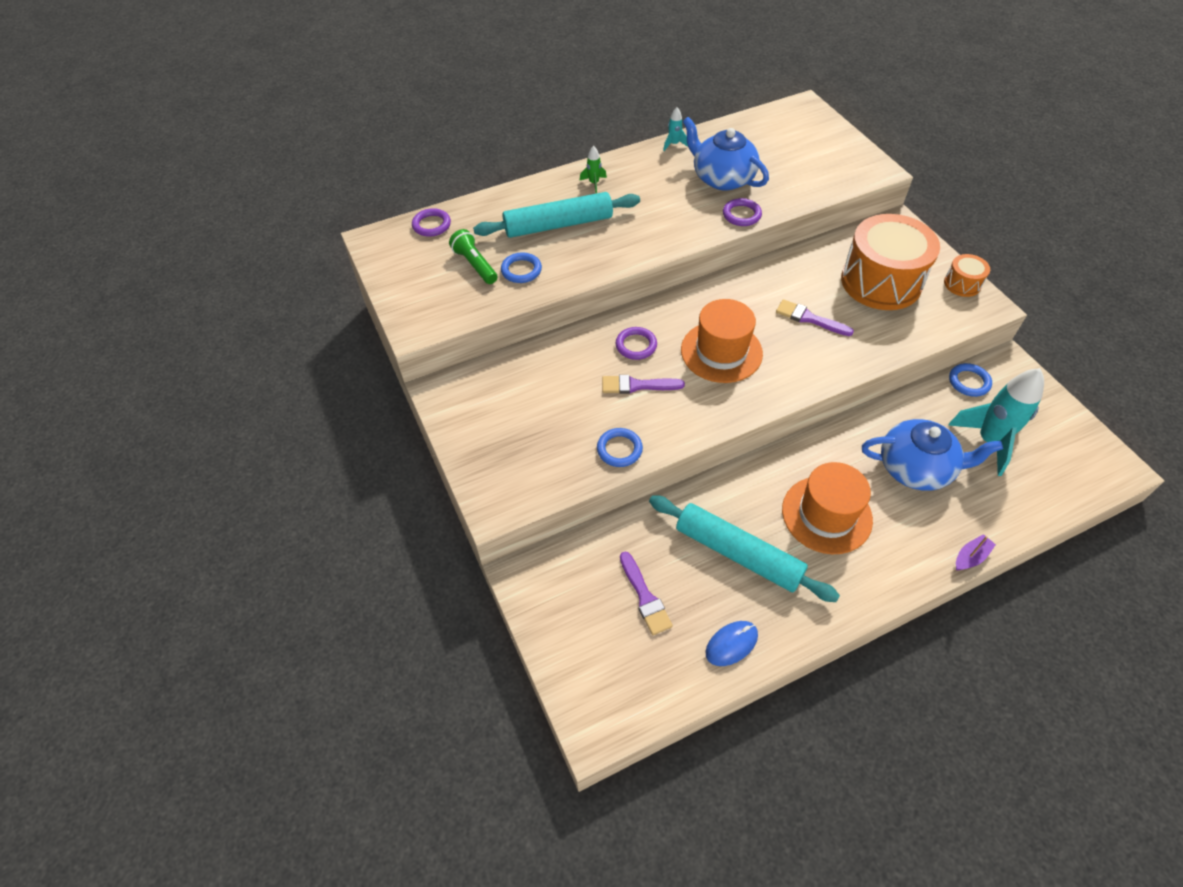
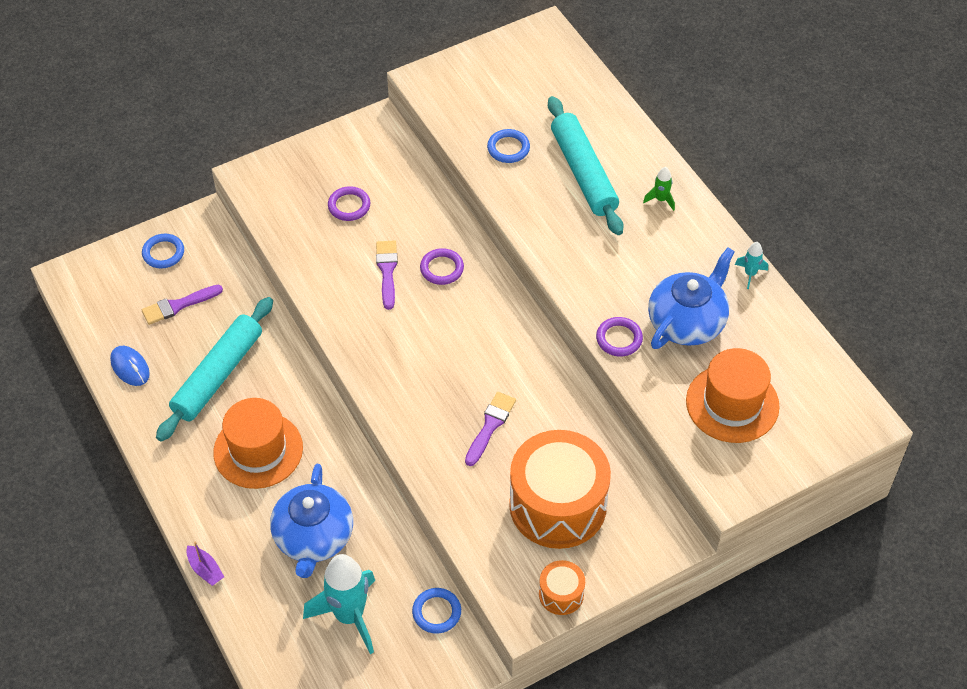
camera: 85 degrees right, 0 degrees up
purple ring [412,208,451,237] -> purple ring moved to [328,186,370,221]
green flashlight [449,229,497,284] -> none
blue ring [597,428,643,467] -> blue ring moved to [142,234,184,268]
orange hat [681,299,763,383] -> orange hat moved to [686,348,780,443]

